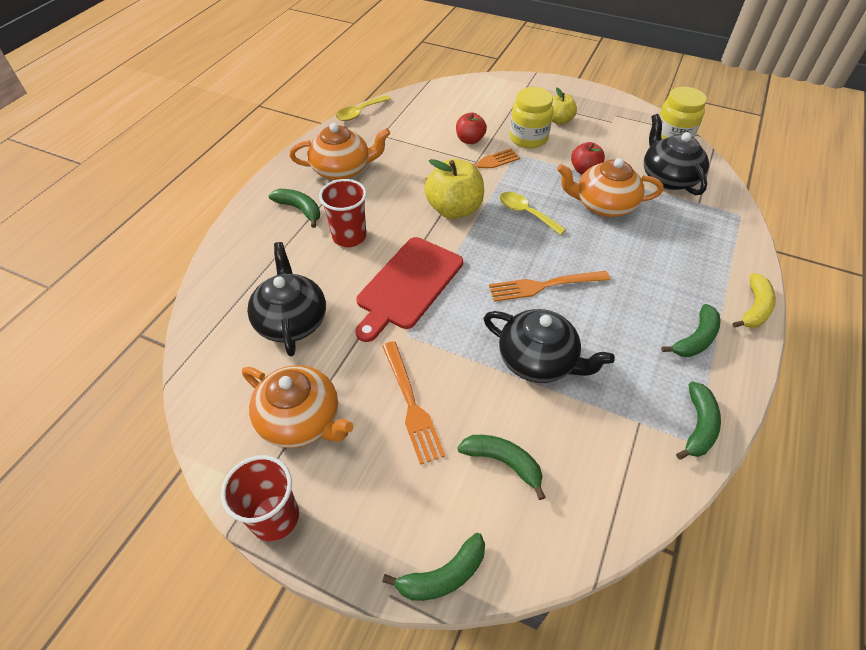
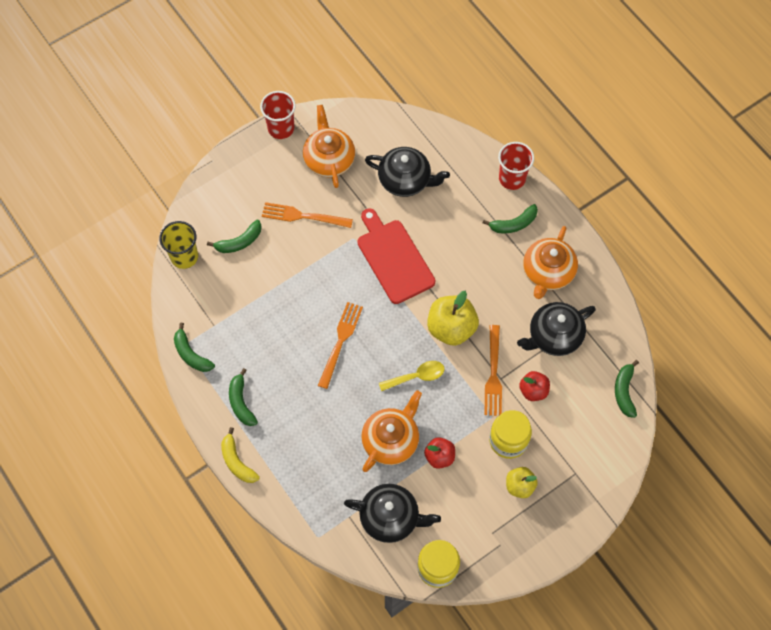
camera: 120 degrees right, 15 degrees up
orange teapot [242,365,354,448] -> orange teapot turned 105 degrees clockwise [303,105,355,188]
red cup [319,179,367,247] -> red cup moved to [498,142,534,190]
yellow spoon [336,95,391,121] -> none
green banana [382,533,485,601] -> green banana moved to [615,360,639,418]
black teapot [484,309,615,383] -> black teapot moved to [517,302,596,356]
none -> yellow cup [159,221,198,269]

